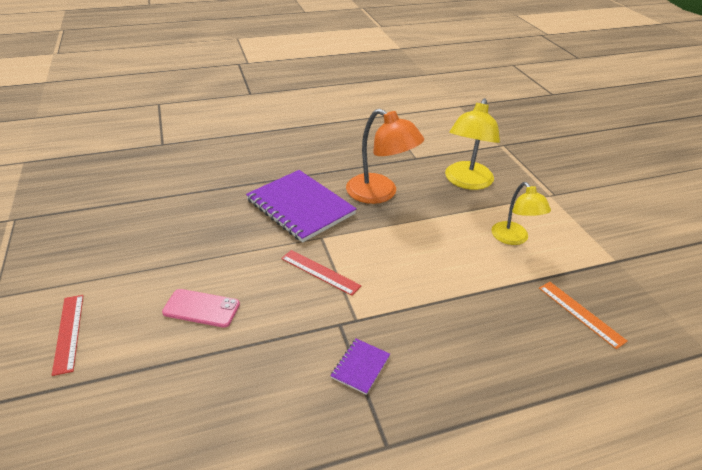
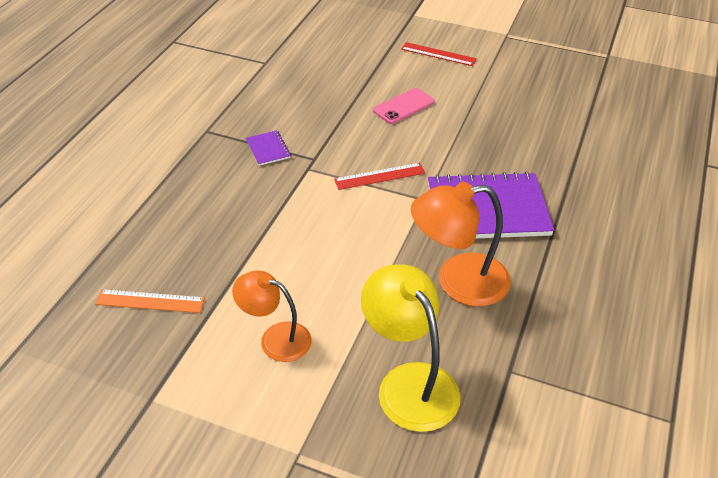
camera: 130 degrees right, 5 degrees up
yellow lamp [491,182,551,245] -> orange lamp [232,271,312,362]

